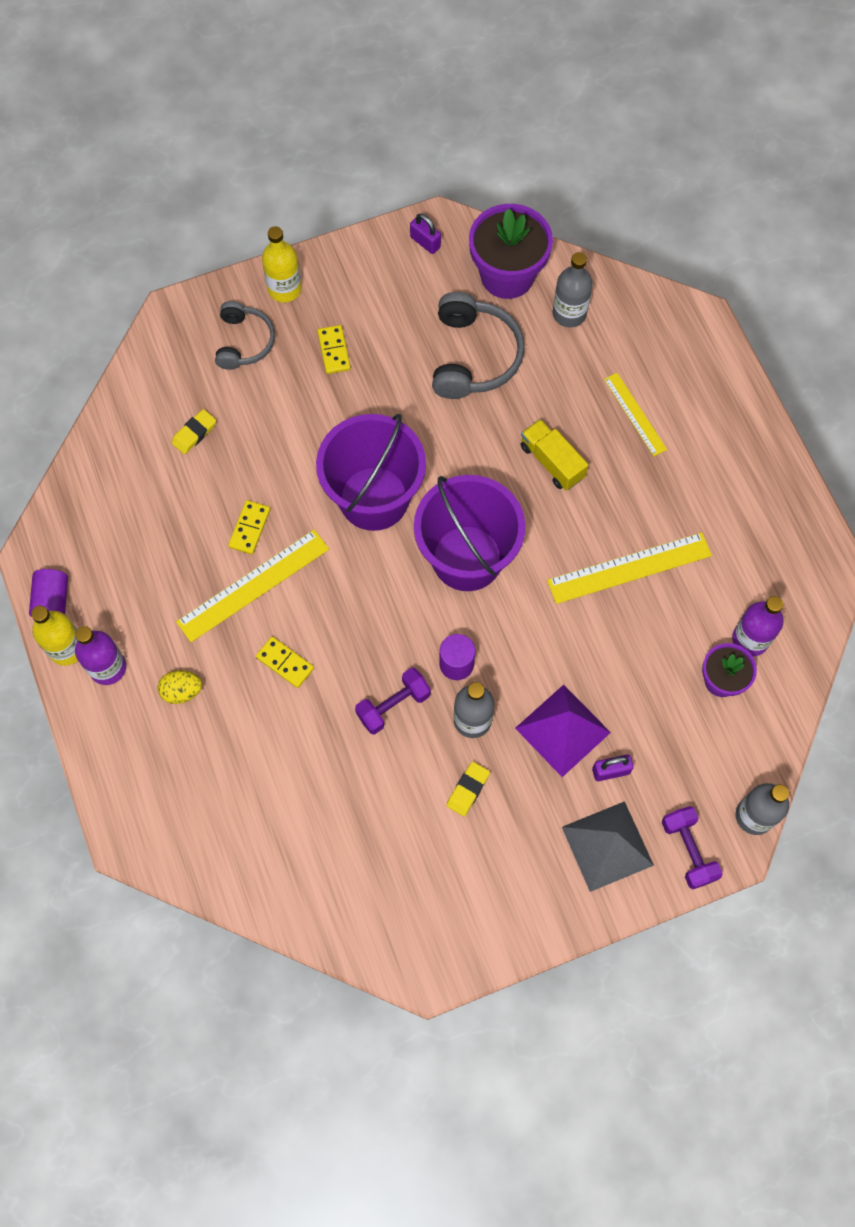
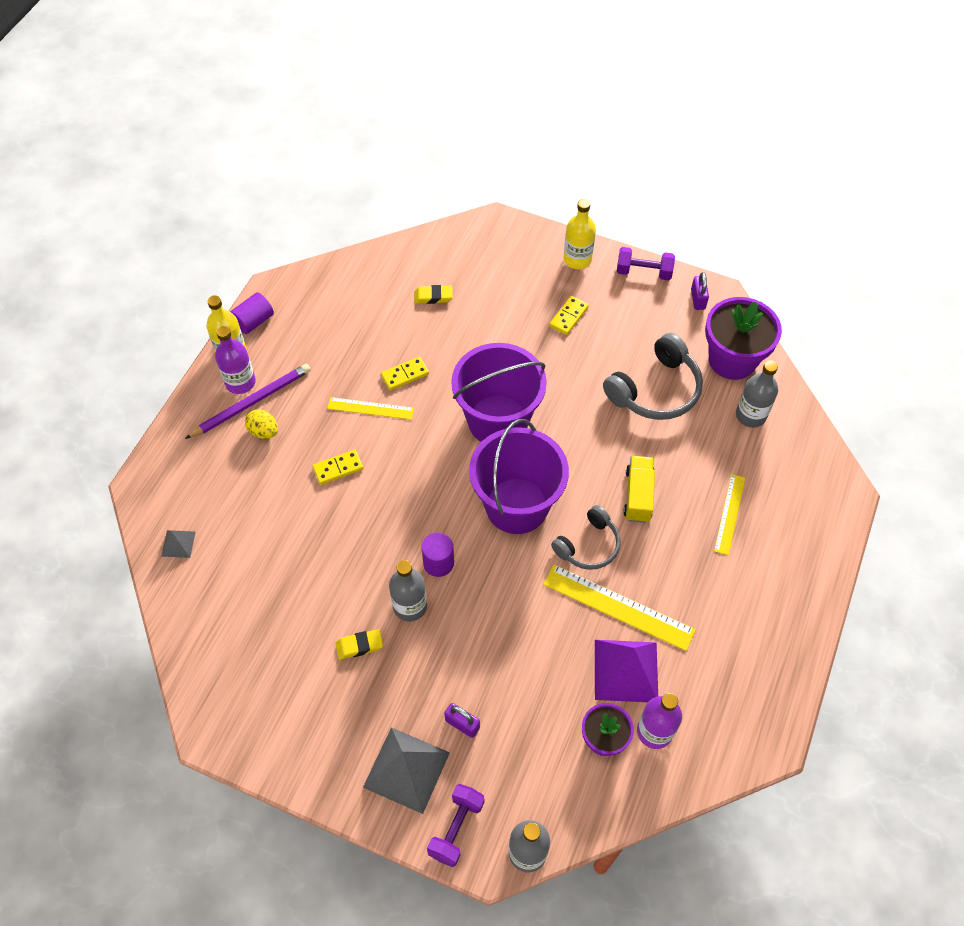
camera: 45 degrees right, 10 degrees down
yellow ruler [176,530,329,642] -> yellow ruler [327,397,414,420], size x0.61
grey headphones [215,301,275,370] -> grey headphones moved to [551,505,621,570]
yellow domino [256,636,314,688] -> yellow domino turned 75 degrees clockwise [313,450,363,485]
purple dumbbell [355,668,431,734] -> purple dumbbell moved to [617,247,675,280]
purple pyramid [515,685,611,777] -> purple pyramid moved to [595,640,658,702]
none -> grey pyramid [161,530,195,558]
none -> purple pencil [185,364,311,439]

